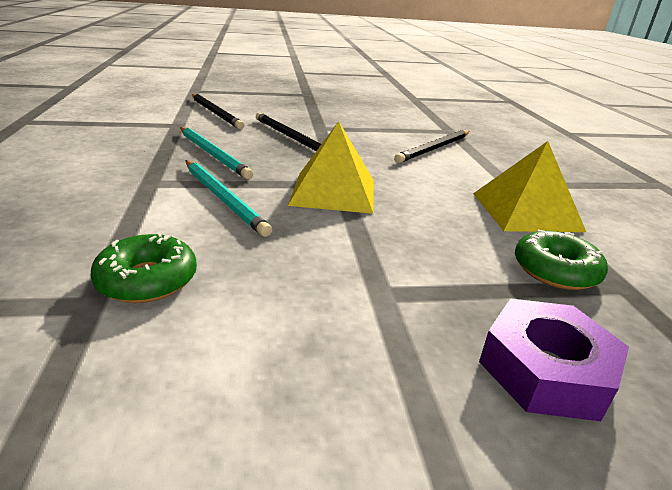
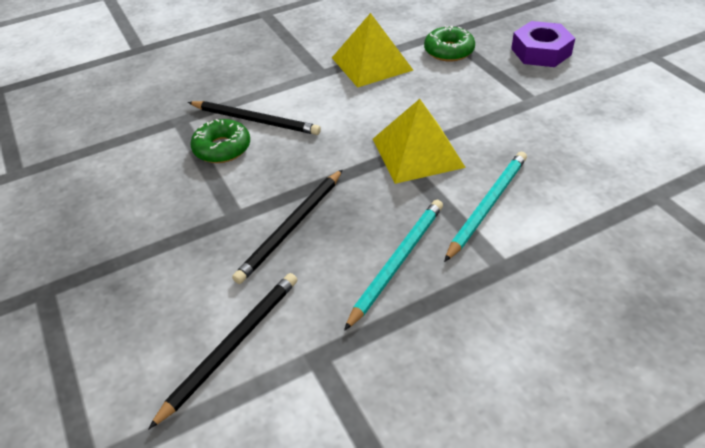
camera: 105 degrees left, 15 degrees up
green donut [91,232,197,303] -> green donut moved to [190,119,250,163]

